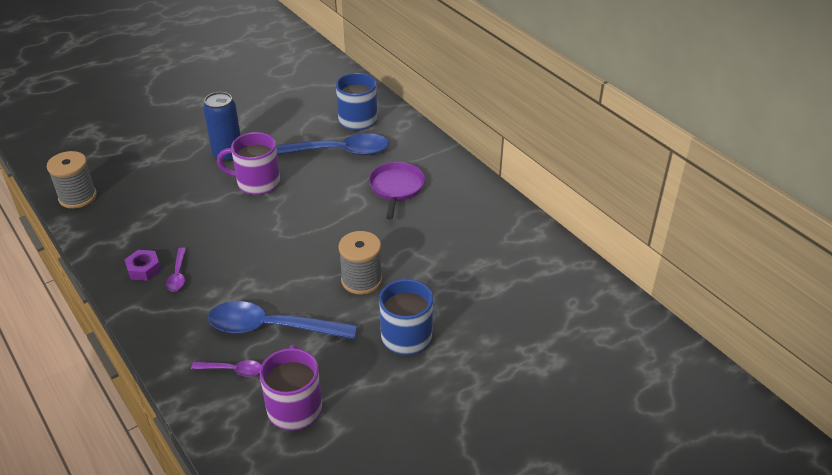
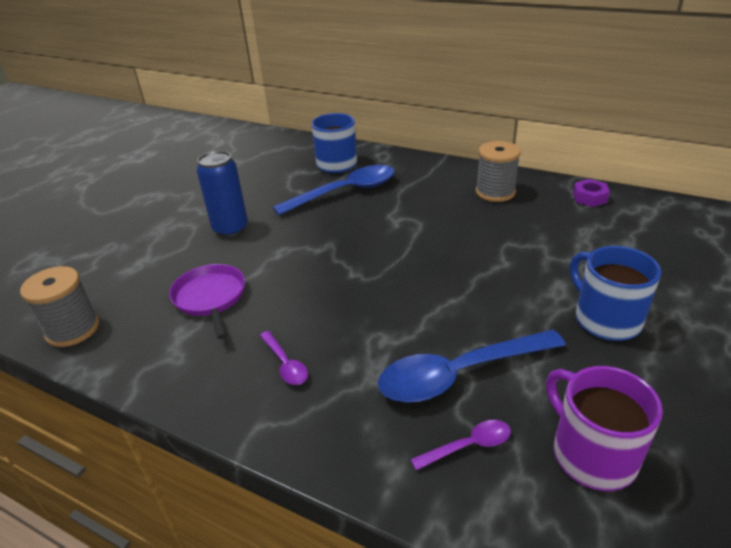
camera: 25 degrees left, 5 degrees down
purple nut [125,250,161,281] -> purple nut moved to [573,179,610,207]
purple mug [217,132,280,195] -> none
grey spool [338,231,382,295] -> grey spool moved to [476,141,521,202]
purple pan [369,162,425,220] -> purple pan moved to [169,264,245,339]

